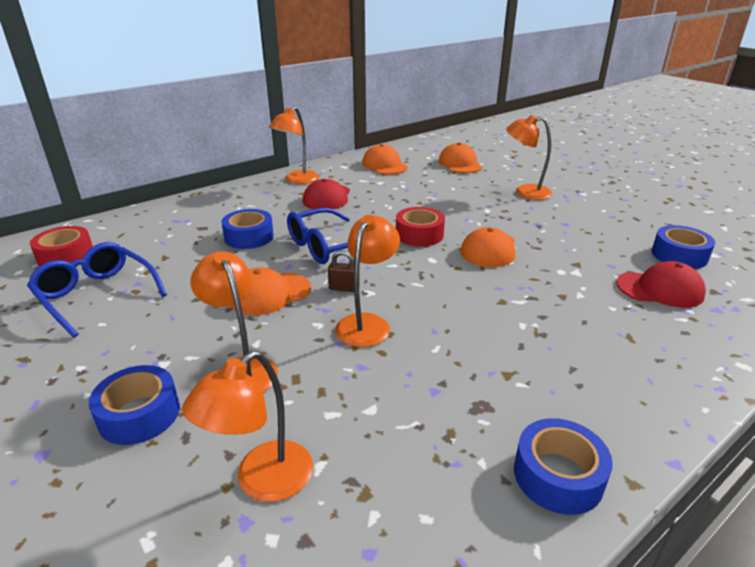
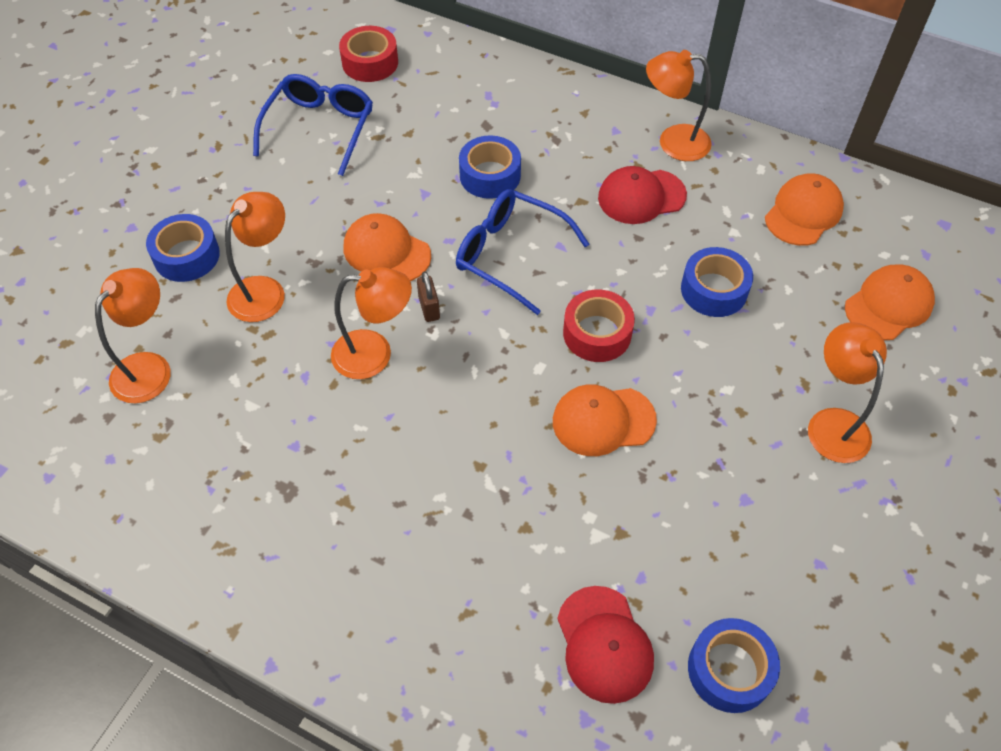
camera: 65 degrees right, 25 degrees up
orange lamp [182,351,313,502] -> orange lamp turned 105 degrees clockwise [95,268,171,403]
blue tape [514,418,613,515] -> blue tape moved to [681,247,753,317]

